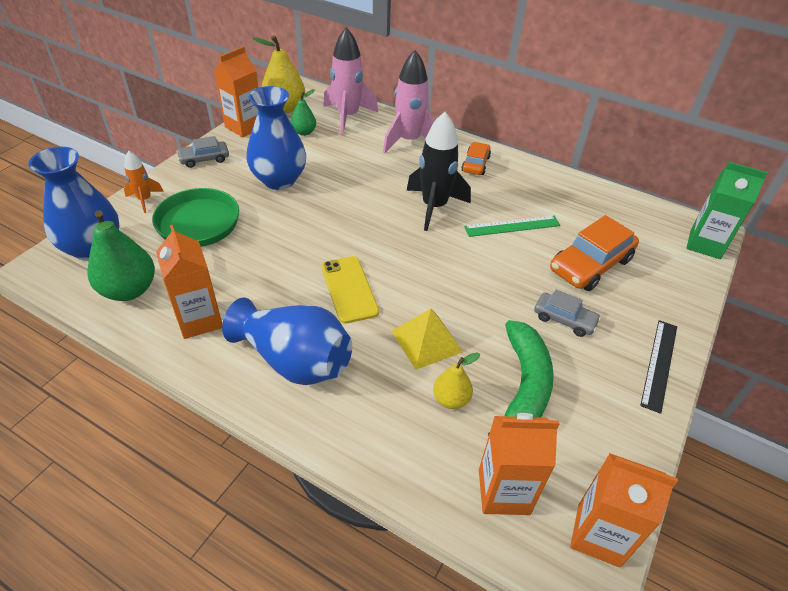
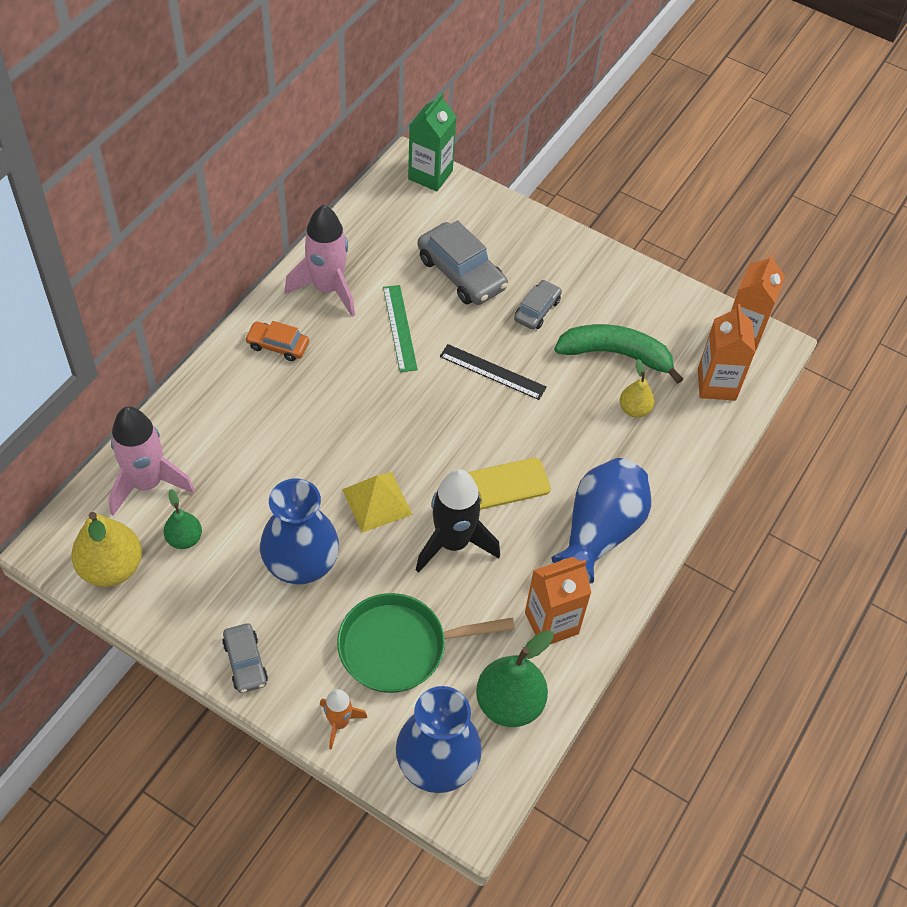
camera: 90 degrees left, 10 degrees up
orange carton [214,46,258,137] -> none
pink rocket [383,50,434,153] -> pink rocket moved to [285,205,355,317]
yellow pyramid [392,309,463,370] -> yellow pyramid moved to [342,472,413,533]
black rocket [407,112,471,231] -> black rocket moved to [416,469,500,573]
orange car [550,215,639,291] -> grey car [418,220,508,305]
black ruler [640,320,677,414] -> black ruler moved to [440,344,547,400]

